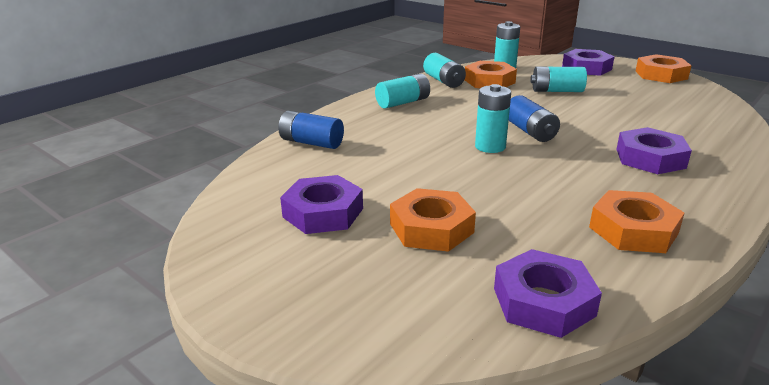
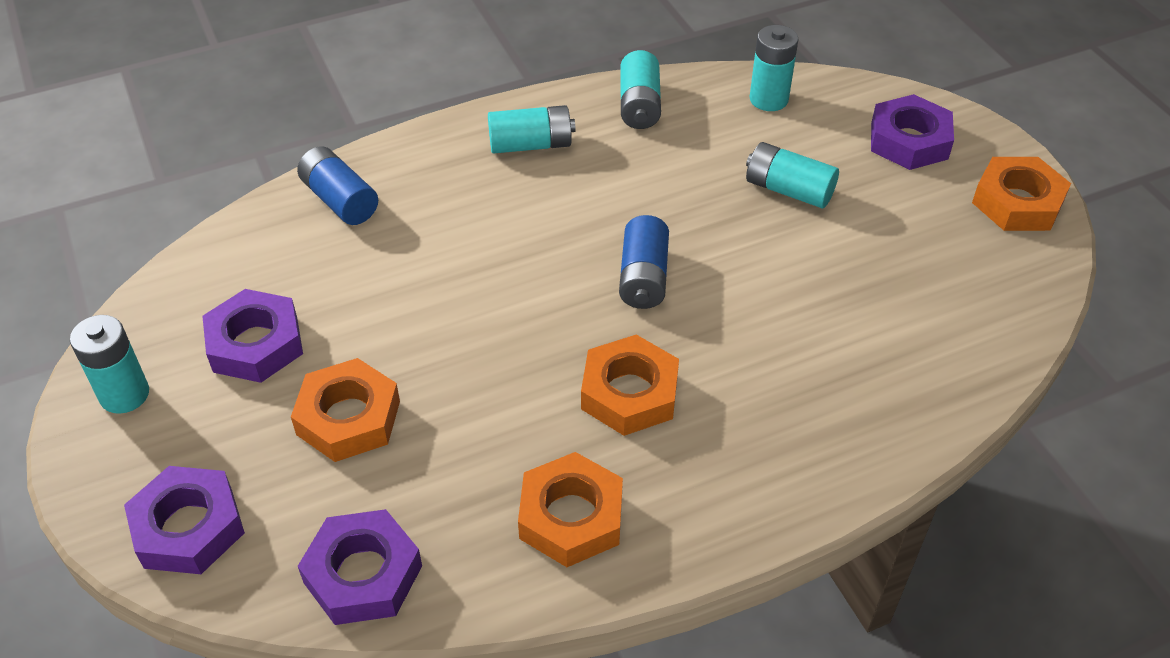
camera: 25 degrees right, 20 degrees up
orange nut [465,61,517,88] -> orange nut moved to [581,335,679,436]
turquoise battery [475,84,511,153] -> turquoise battery moved to [70,315,149,414]
purple nut [616,127,692,174] -> purple nut moved to [124,466,245,574]

